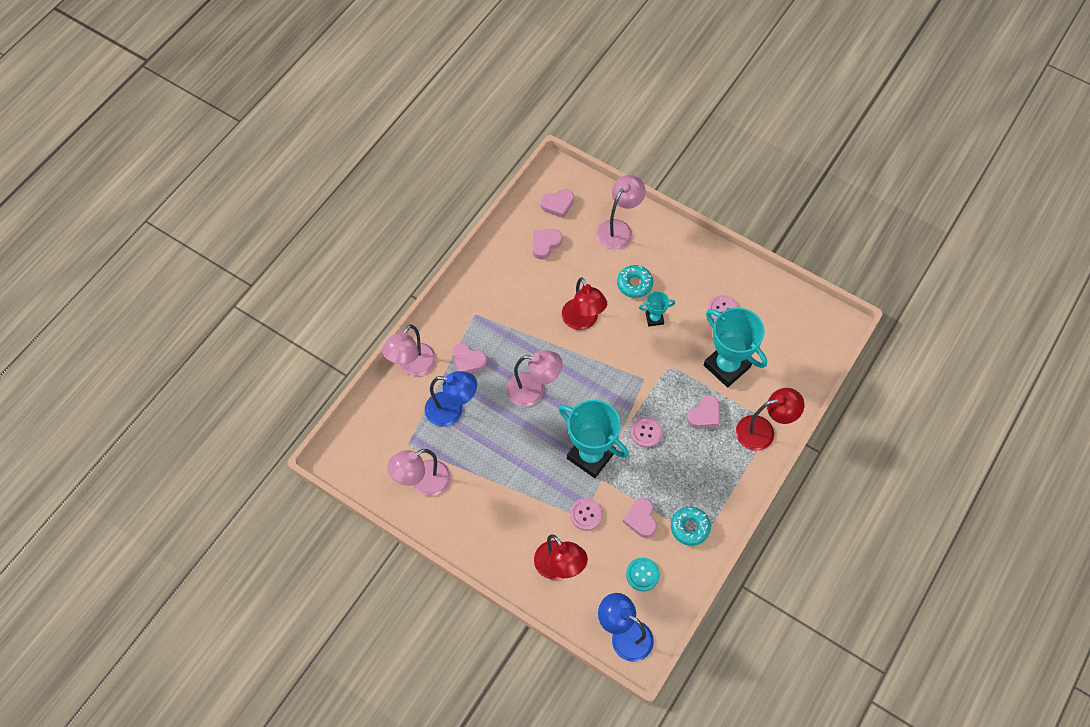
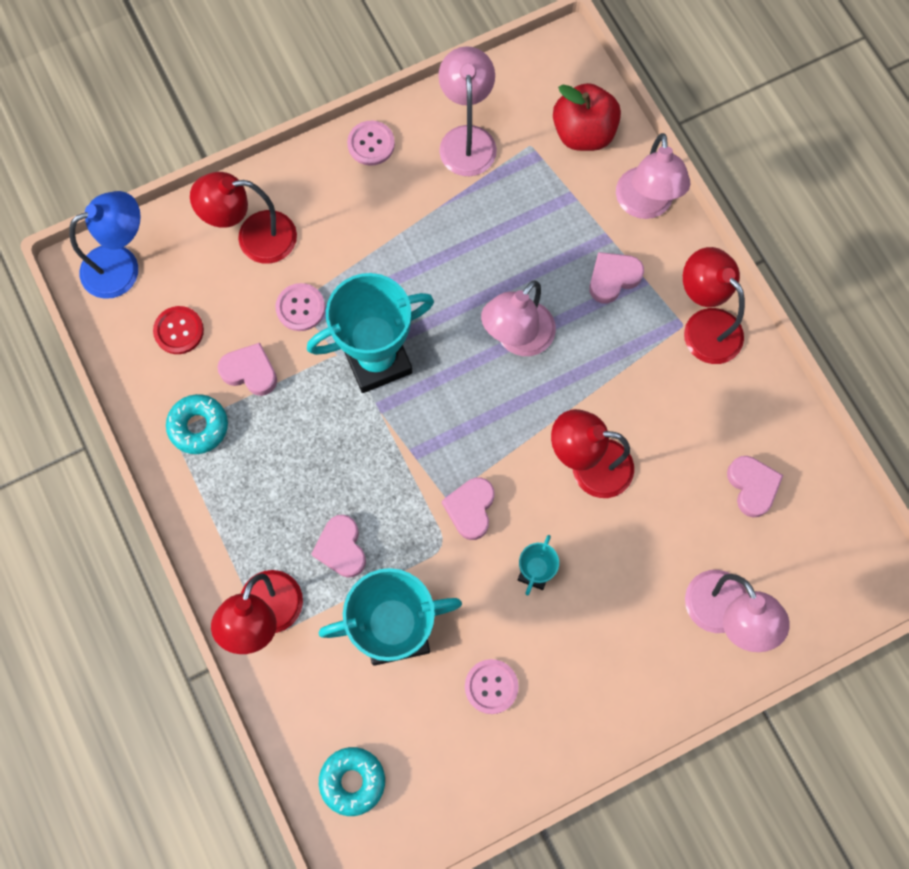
camera: 120 degrees right, 10 degrees up
pink lamp [382,324,436,376] -> pink lamp turned 150 degrees counterclockwise [616,133,690,219]
blue lamp [425,371,477,426] -> none
pink heart [540,189,574,218] -> pink heart moved to [442,477,495,540]
turquoise donut [617,265,653,298] -> turquoise donut moved to [319,747,385,816]
turquoise button [626,558,660,591] -> red button [153,306,204,354]
pink button [630,417,662,448] -> pink button moved to [347,121,395,166]
none -> red apple [553,83,621,151]
none -> red lamp [683,247,745,364]

